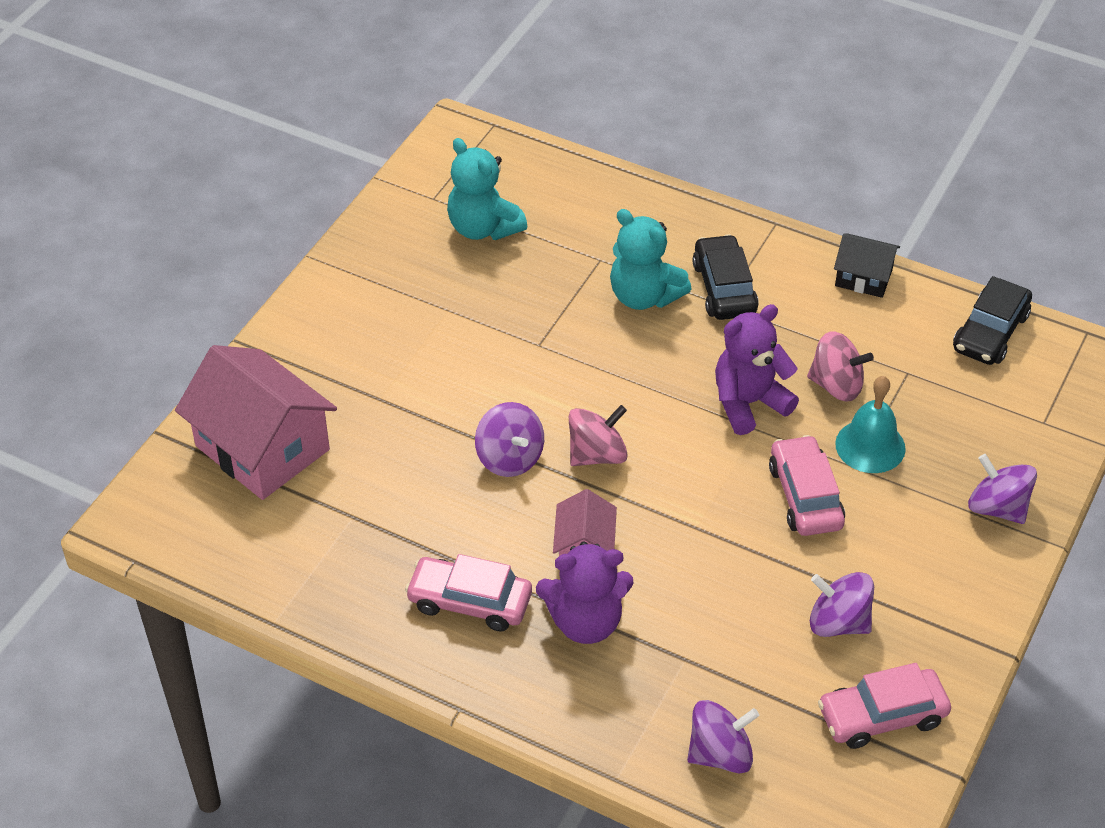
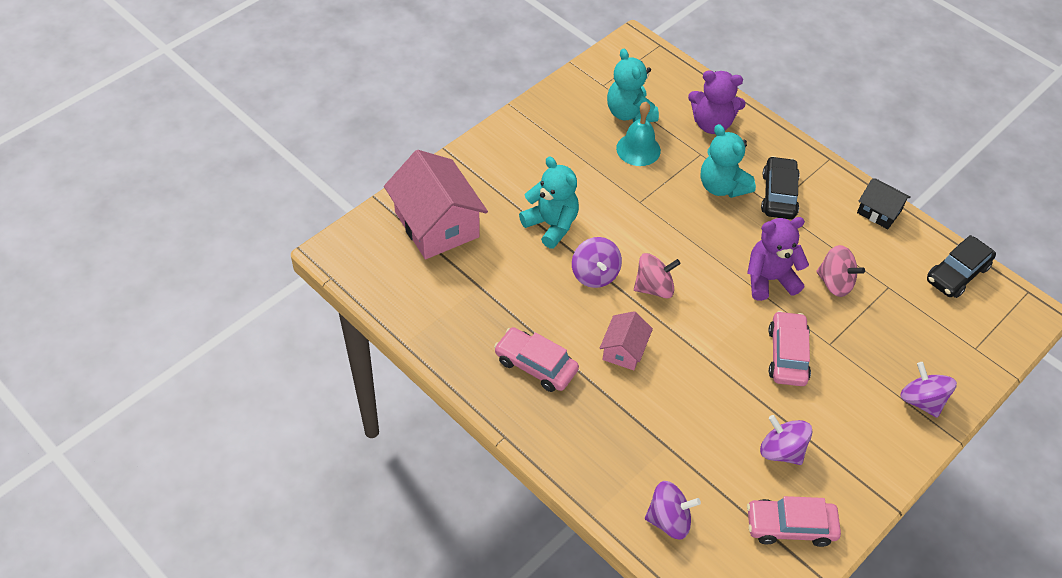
camera: 15 degrees right, 5 degrees up
purple teddy bear [536,542,634,644] -> purple teddy bear moved to [688,70,746,134]
turquoise bell [835,376,906,473] -> turquoise bell moved to [616,102,661,166]
none -> turquoise teddy bear [519,156,579,249]

